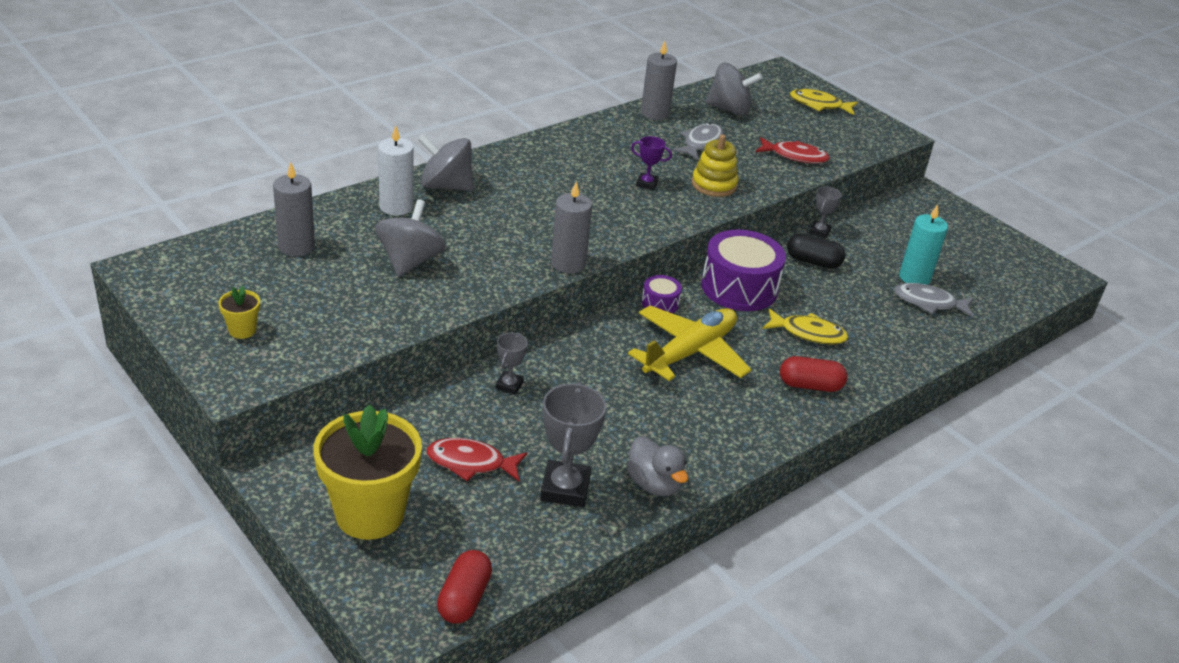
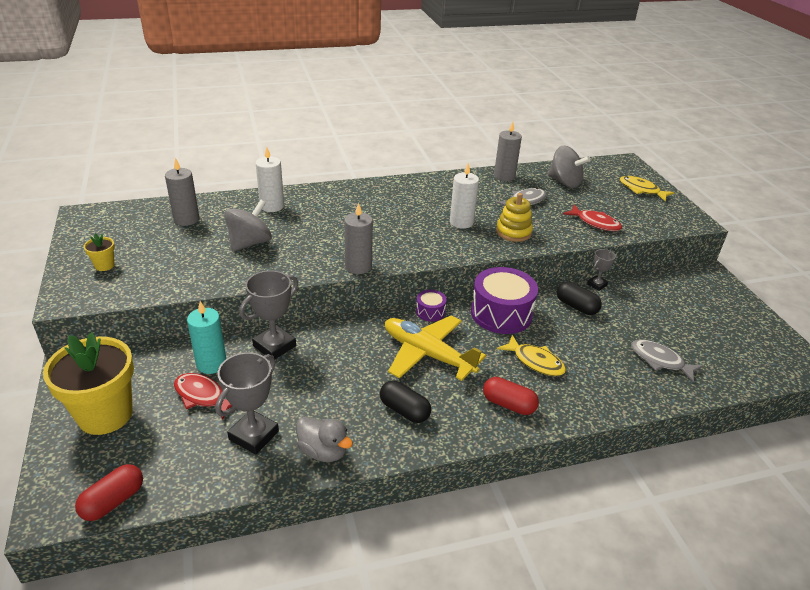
camera: 25 degrees right, 0 degrees up
grey spinning top [418,135,474,191] -> none
grey trophy [495,333,528,395] -> grey trophy [239,270,298,359], size x1.84
grey duck [626,436,688,496] -> grey duck turned 45 degrees counterclockwise [296,416,353,462]
yellow plane [628,305,752,381] -> yellow plane turned 120 degrees counterclockwise [385,315,486,381]
purple trophy [631,136,672,190] -> white candle [450,163,479,229]
turquoise candle [899,204,948,285] -> turquoise candle moved to [187,301,226,374]
none -> black capsule [380,381,431,423]

